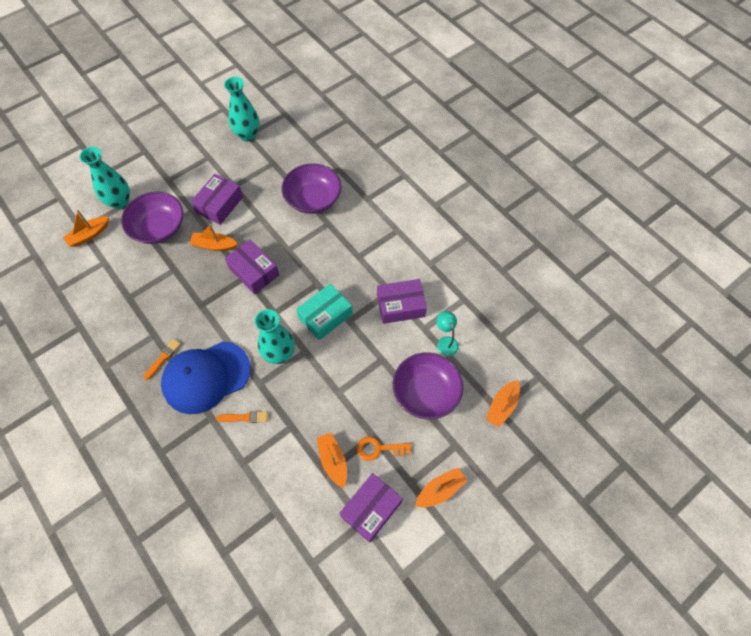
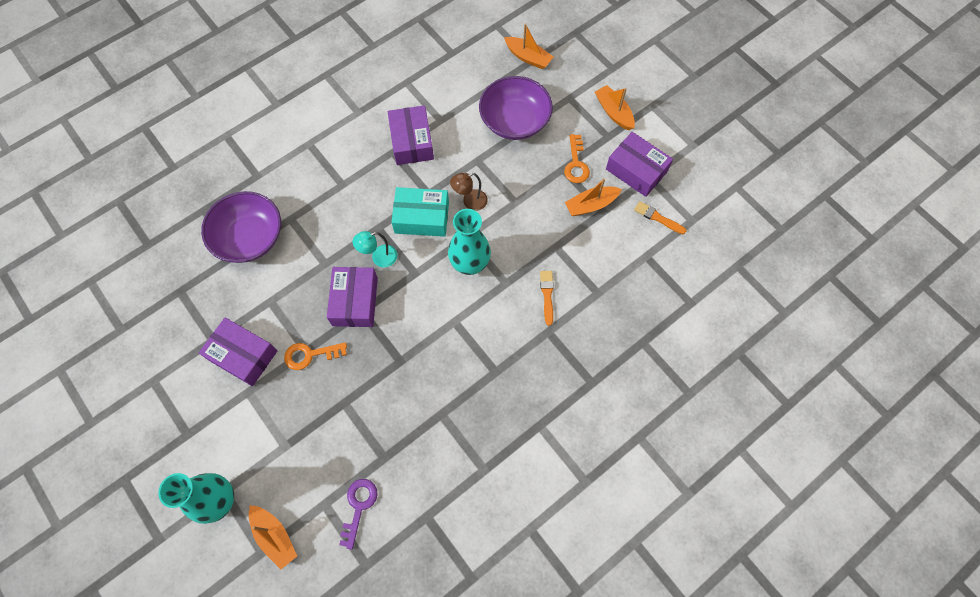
camera: 90 degrees left, 5 degrees up
purple bowl [121,192,183,244] -> none
orange brush [144,339,181,380] -> orange brush moved to [634,201,686,234]
blue cap [161,341,251,414] -> none
orange boat [189,224,238,251] -> orange key [284,342,347,370]
turquoise vase [224,77,259,142] -> none
purple box [225,239,279,294] -> purple box turned 45 degrees counterclockwise [327,267,378,327]
turquoise box [296,283,353,340] -> turquoise box turned 45 degrees counterclockwise [391,187,449,237]
turquoise lamp [437,311,459,356] -> turquoise lamp moved to [353,231,397,267]
none -> purple key [339,479,378,550]
none -> brown lamp [450,173,488,211]

